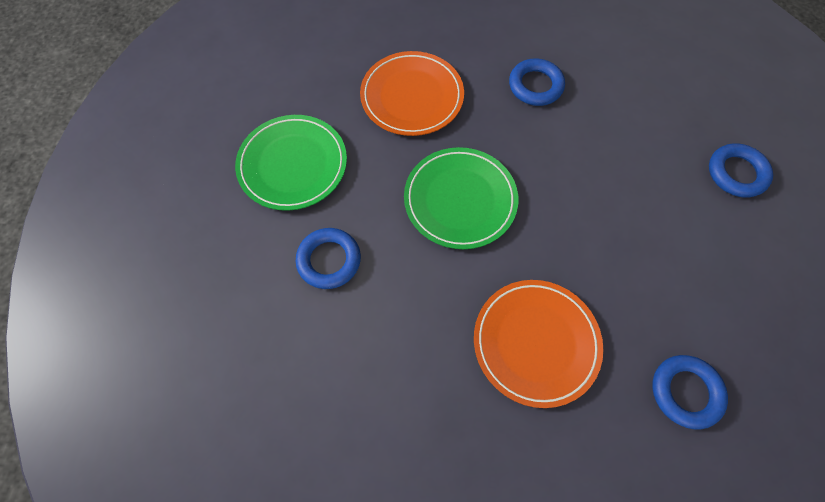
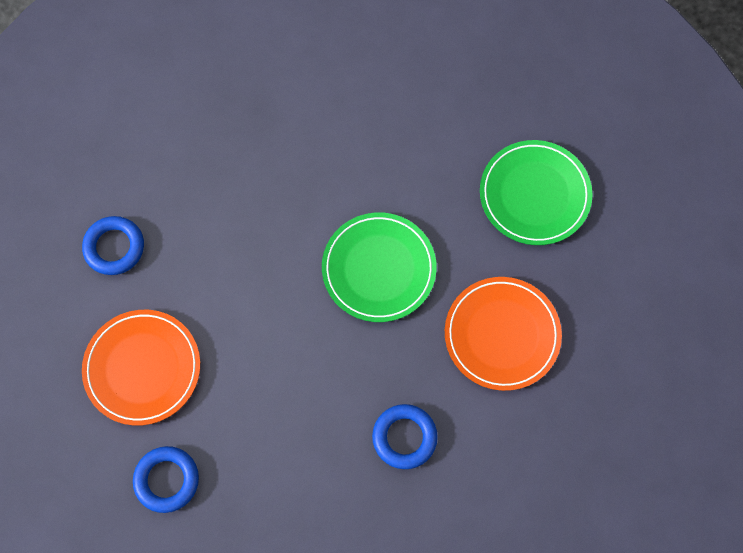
camera: 140 degrees right, 5 degrees up
blue ring [296,228,361,289] -> none
orange plate [474,280,603,408] -> orange plate moved to [82,310,200,426]

